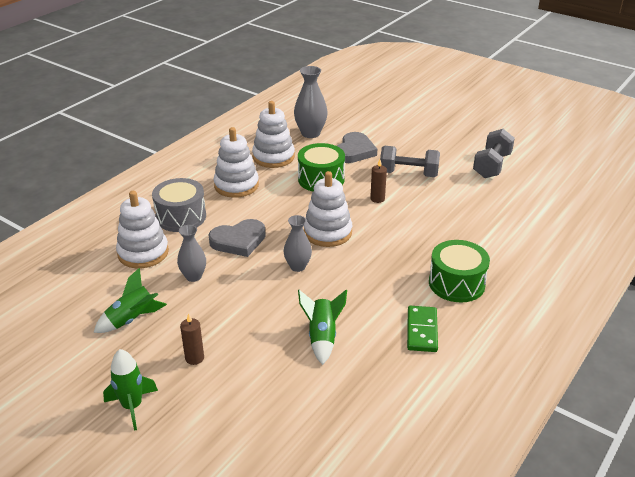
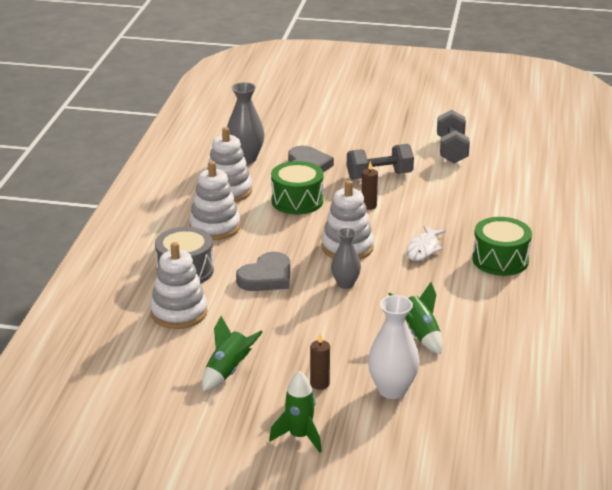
camera: 25 degrees left, 5 degrees down
grey vase [177,225,206,282] -> none
green domino [407,306,438,352] -> none
none -> white vase [368,295,420,399]
none -> white fish [406,226,446,261]

